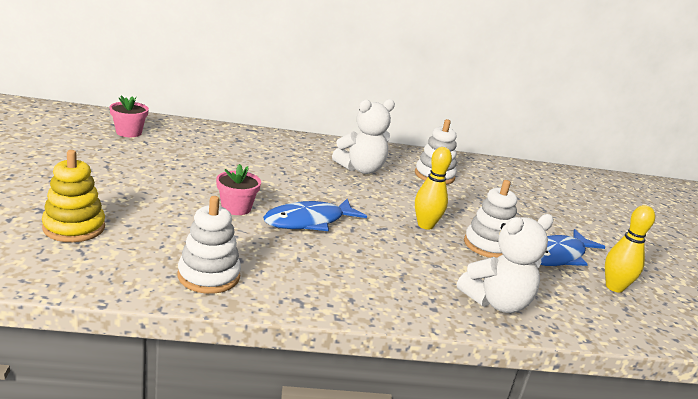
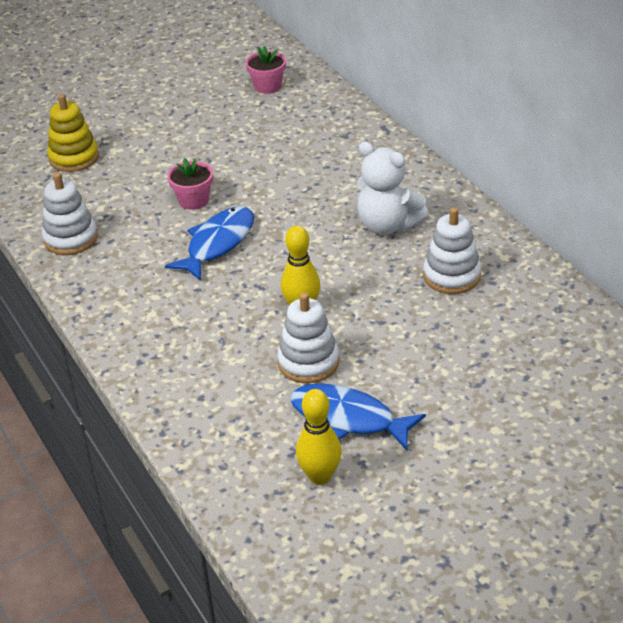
camera: 70 degrees right, 15 degrees up
blue fish [263,199,367,231] -> blue fish turned 90 degrees clockwise [165,206,254,281]
white teddy bear [457,214,554,313] -> none

